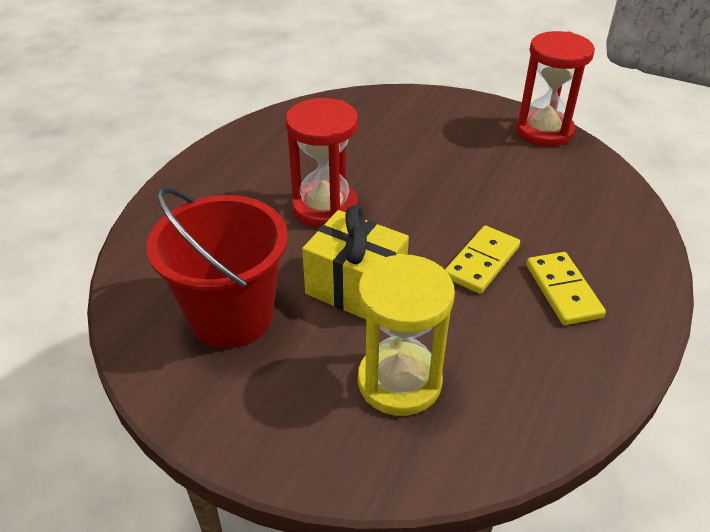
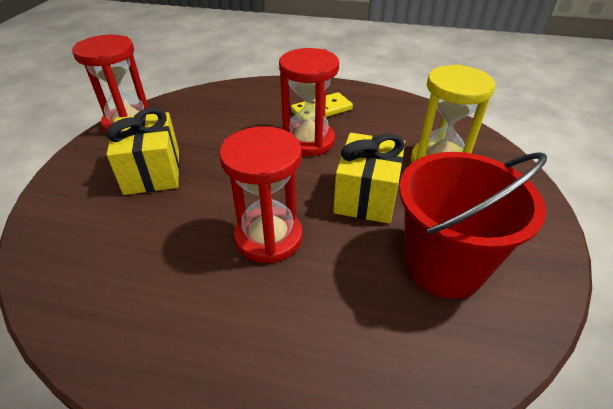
camera: 105 degrees left, 0 degrees up
yellow domino [445,226,520,294] -> red hourglass [279,48,339,156]
none -> yellow gift [106,108,180,195]

